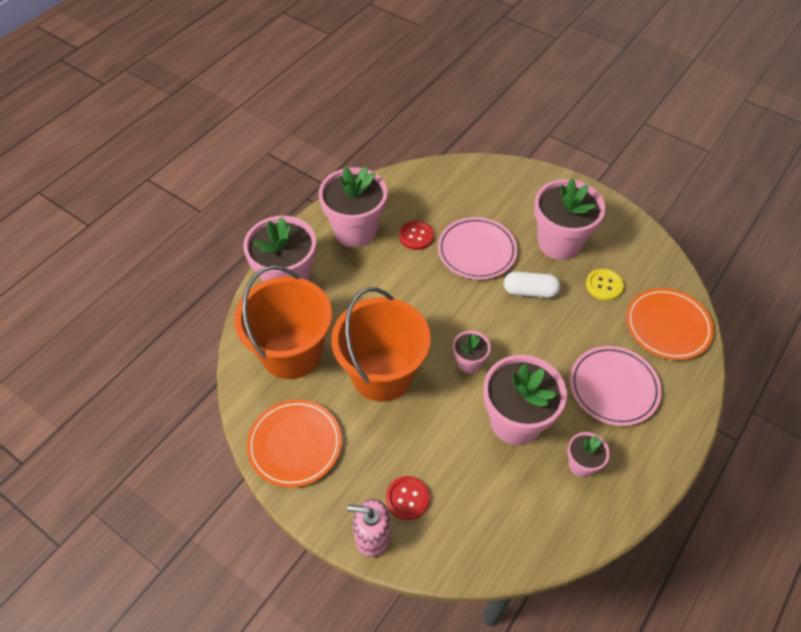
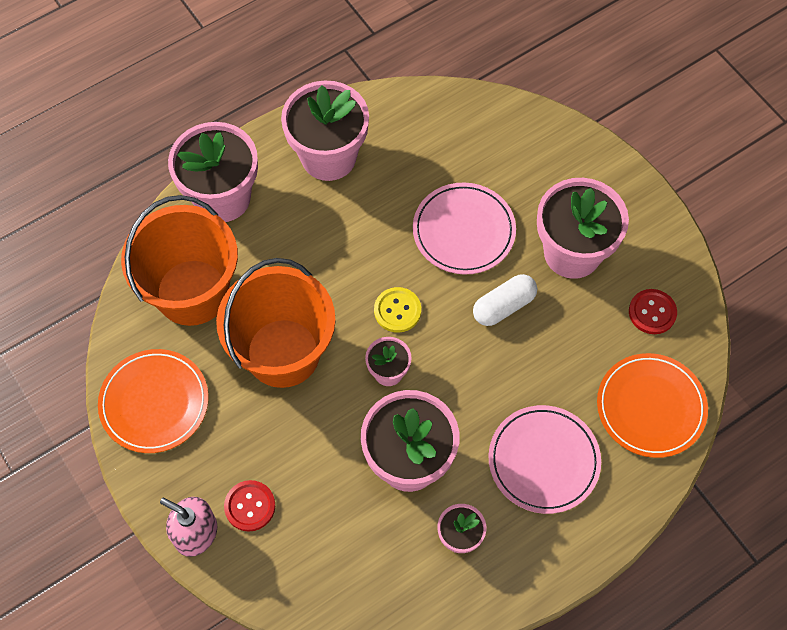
camera: 20 degrees right, 10 degrees up
red button [399,221,434,250] -> red button moved to [629,289,677,334]
white capsule [504,271,561,298] -> white capsule turned 60 degrees counterclockwise [473,274,537,326]
yellow button [586,269,624,301] -> yellow button moved to [374,287,421,333]

